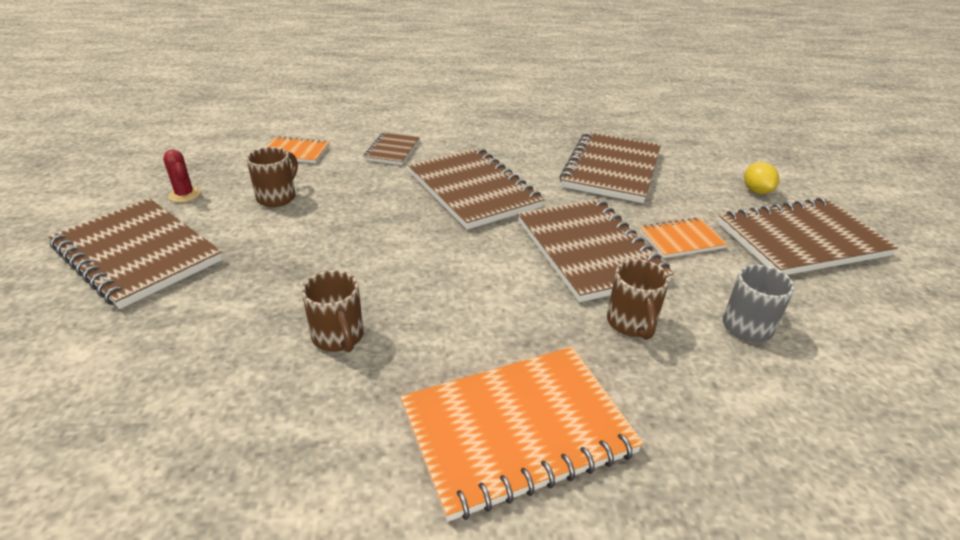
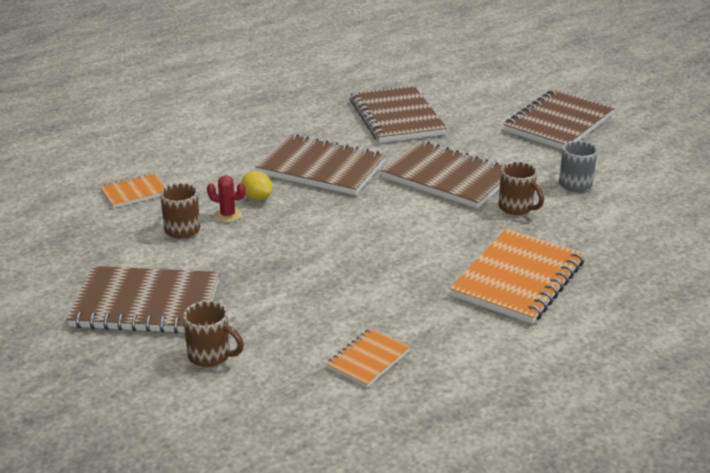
camera: 35 degrees left, 5 degrees down
red cactus [163,150,201,203] -> red cactus moved to [207,175,246,222]
brown mug [301,270,363,352] -> brown mug moved to [183,301,244,367]
brown notebook [363,132,420,165] -> none
orange notebook [640,217,727,258] -> orange notebook moved to [326,328,410,387]
yellow lemon [744,162,779,194] -> yellow lemon moved to [241,171,272,200]

